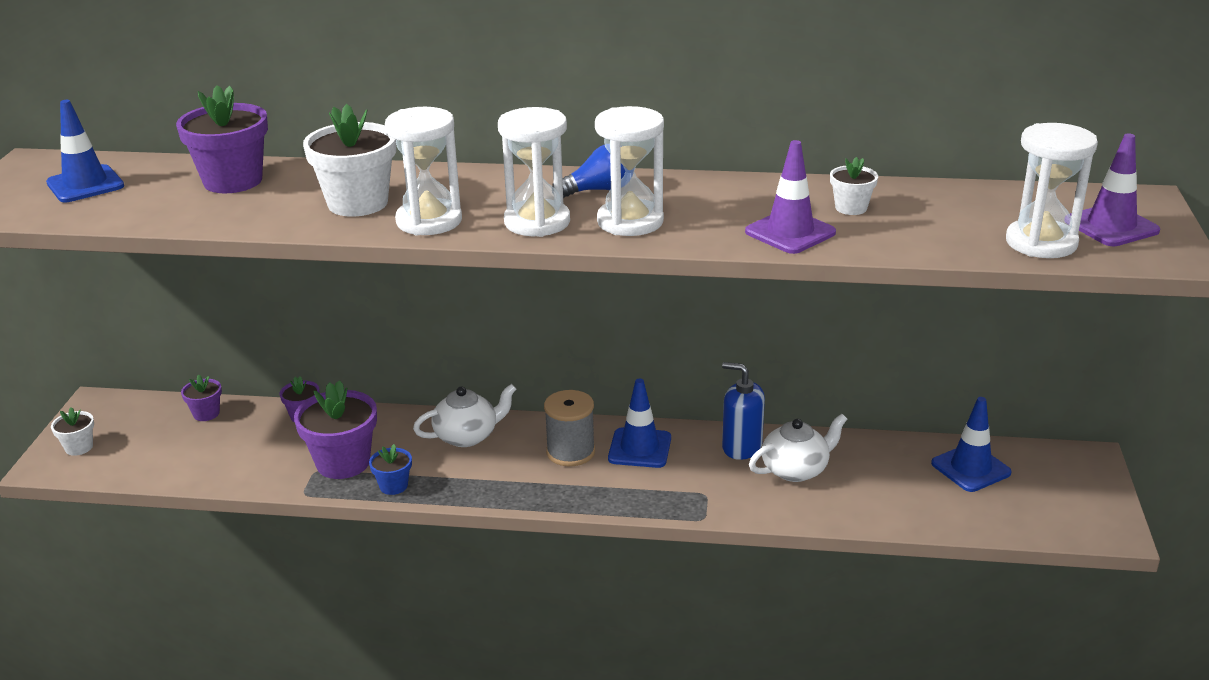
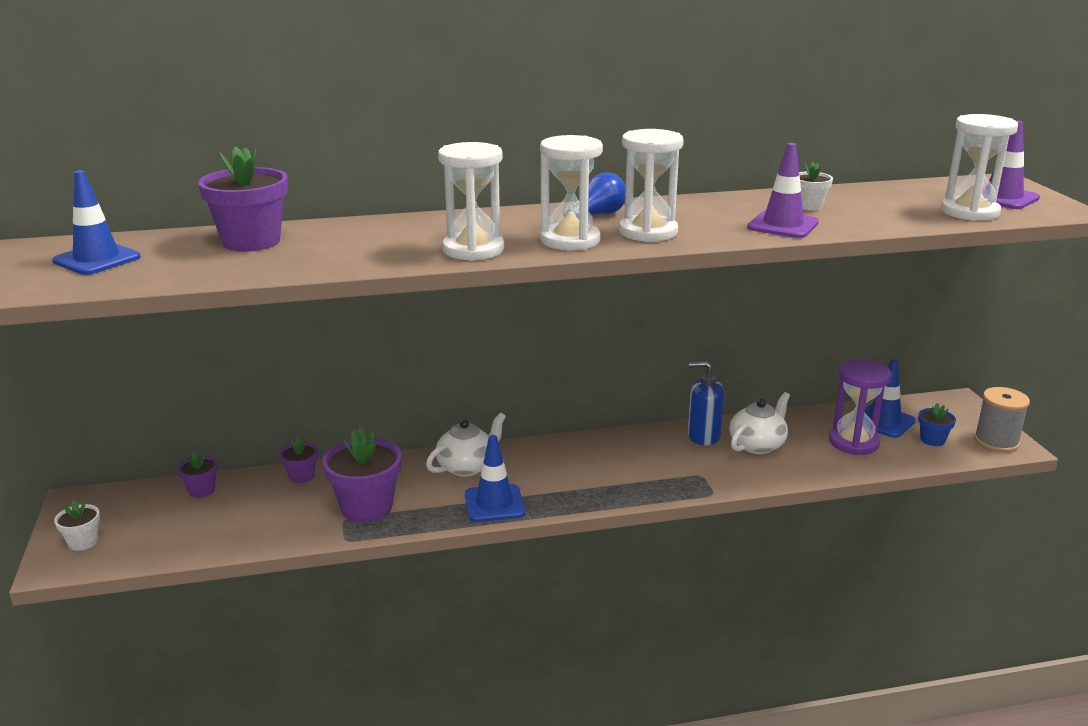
camera: 20 degrees left, 5 degrees down
white flower pot [303,104,396,217] -> none
blue flower pot [369,444,412,495] -> blue flower pot moved to [918,403,956,446]
grey spool [544,390,595,466] -> grey spool moved to [974,387,1030,452]
blue traffic cone [608,379,671,468] -> blue traffic cone moved to [465,435,525,522]
none -> purple hourglass [829,359,892,455]

